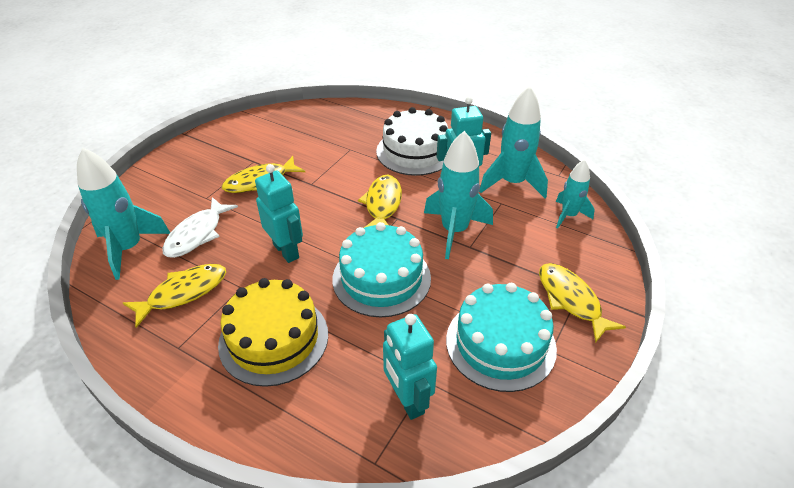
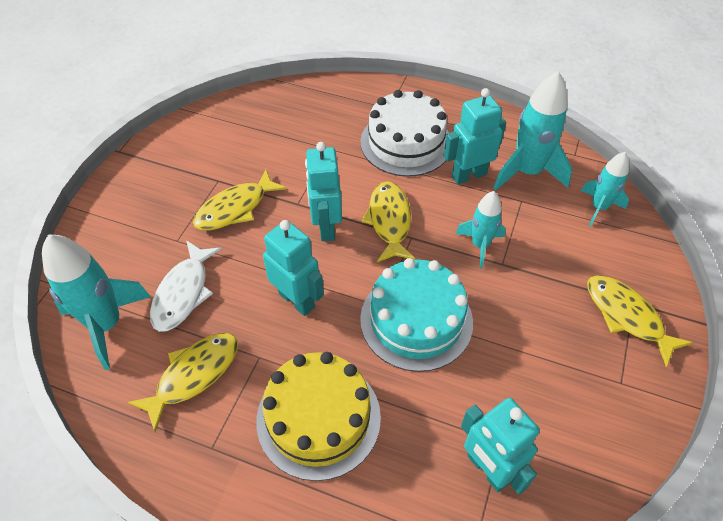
camera: 10 degrees left, 10 degrees up
turquoise rocket [424,131,493,259] -> turquoise rocket [455,191,506,268], size x0.60
turquoise cake [446,283,557,392] -> none
none -> turquoise robot [305,142,342,241]

